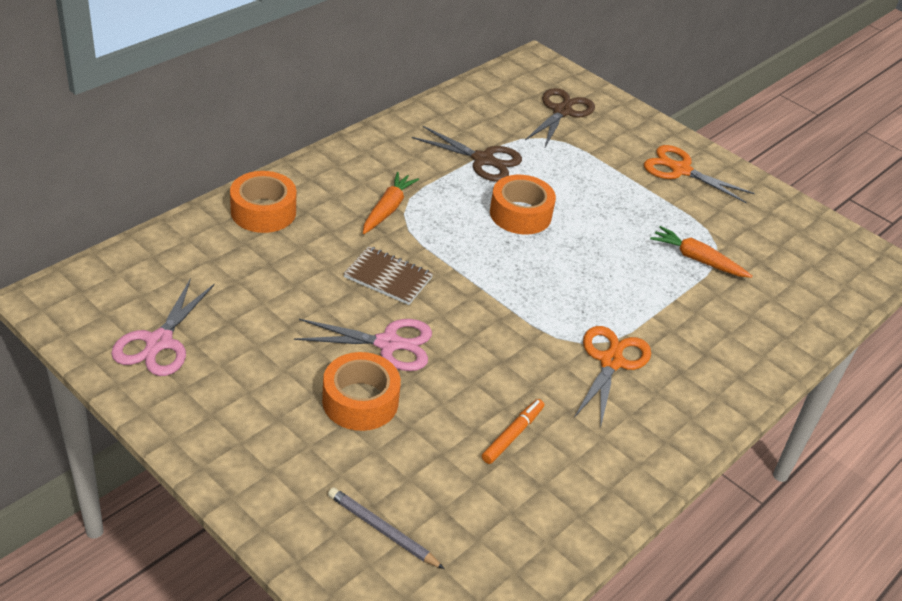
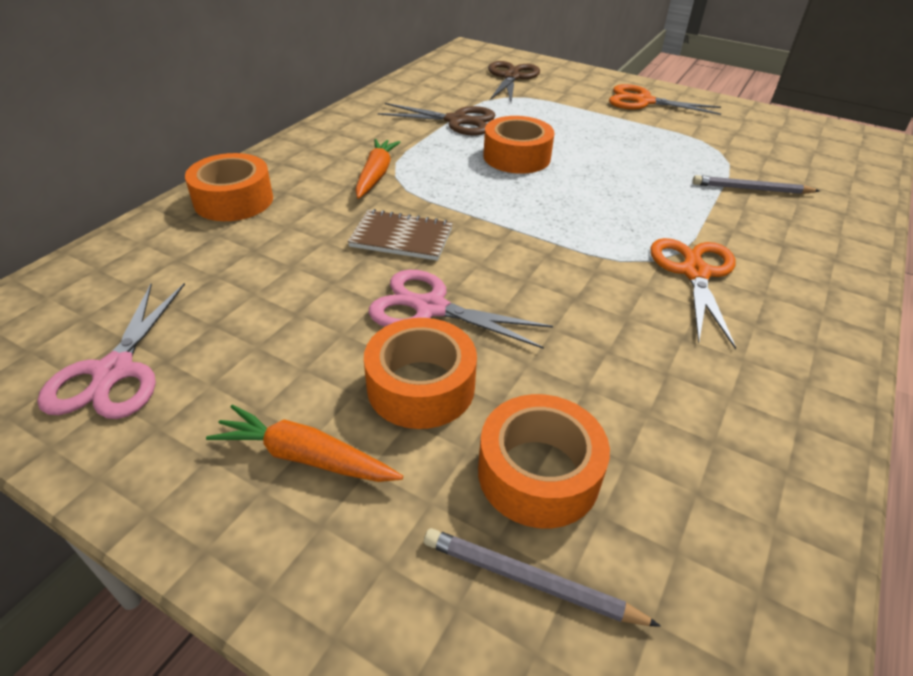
camera: 10 degrees left, 0 degrees up
pink scissors [294,319,432,371] -> pink scissors turned 150 degrees counterclockwise [369,270,553,349]
orange marker [482,399,544,464] -> none
orange carrot [650,226,753,278] -> orange carrot moved to [206,404,403,482]
none -> orange tape [478,394,610,528]
none -> grey pencil [693,175,820,194]

